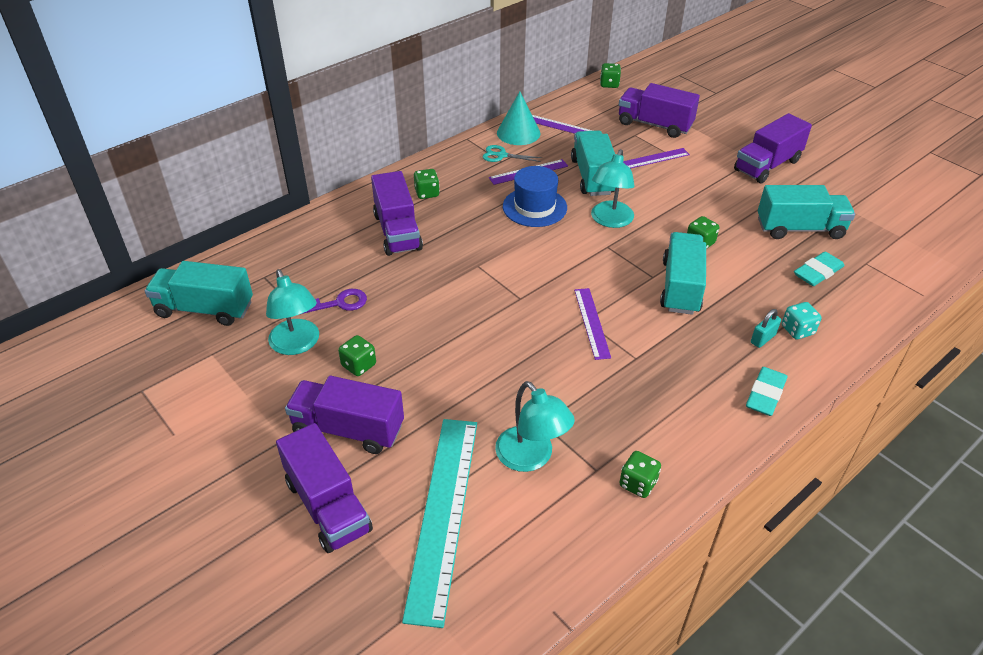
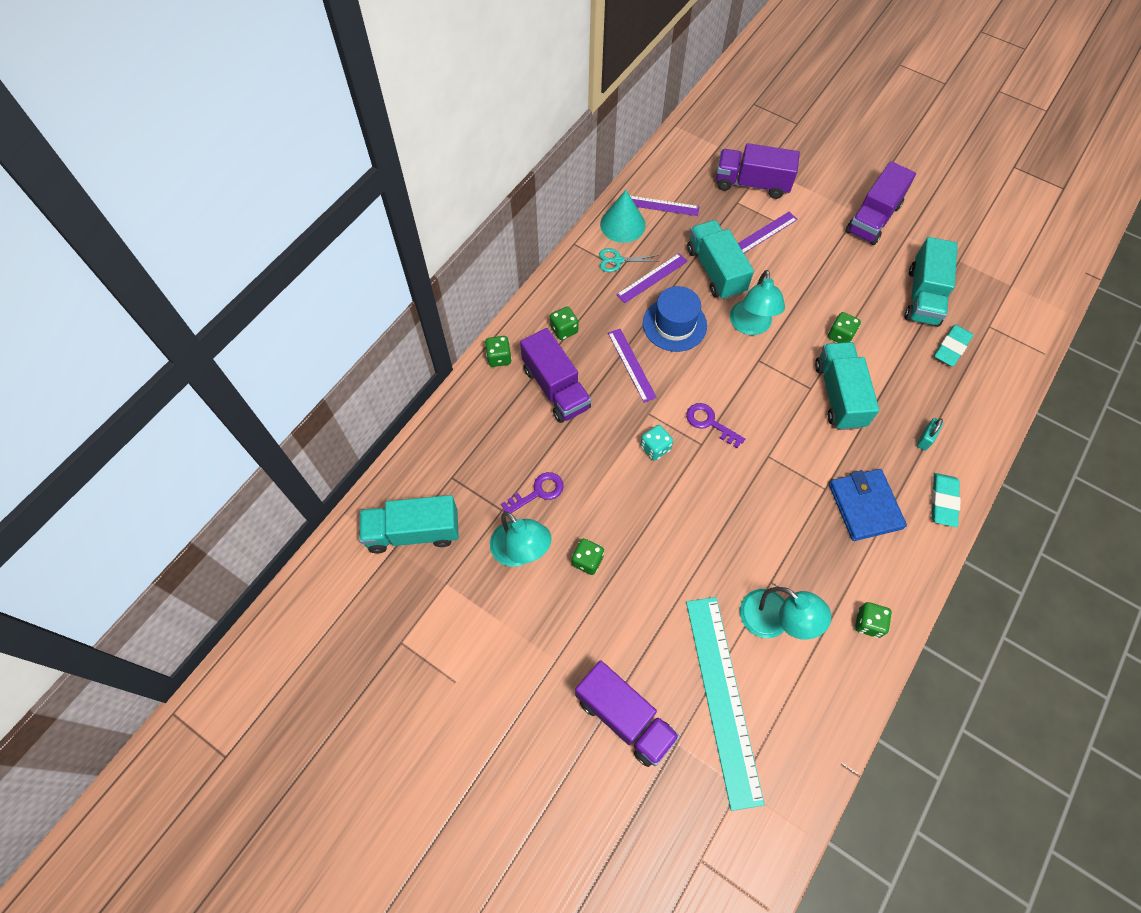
camera: 15 degrees left, 20 degrees up
purple truck [285,376,404,454] -> none
purple ruler [574,288,611,360] -> purple ruler moved to [608,329,657,403]
green dice [600,63,621,88] -> green dice moved to [485,336,512,367]
turquoise truck [758,185,855,239] -> turquoise truck turned 120 degrees clockwise [905,237,958,327]
turquoise dice [782,302,821,339] -> turquoise dice moved to [640,425,673,461]
none -> purple key [686,403,745,448]
none -> blue wallet [829,469,907,541]

